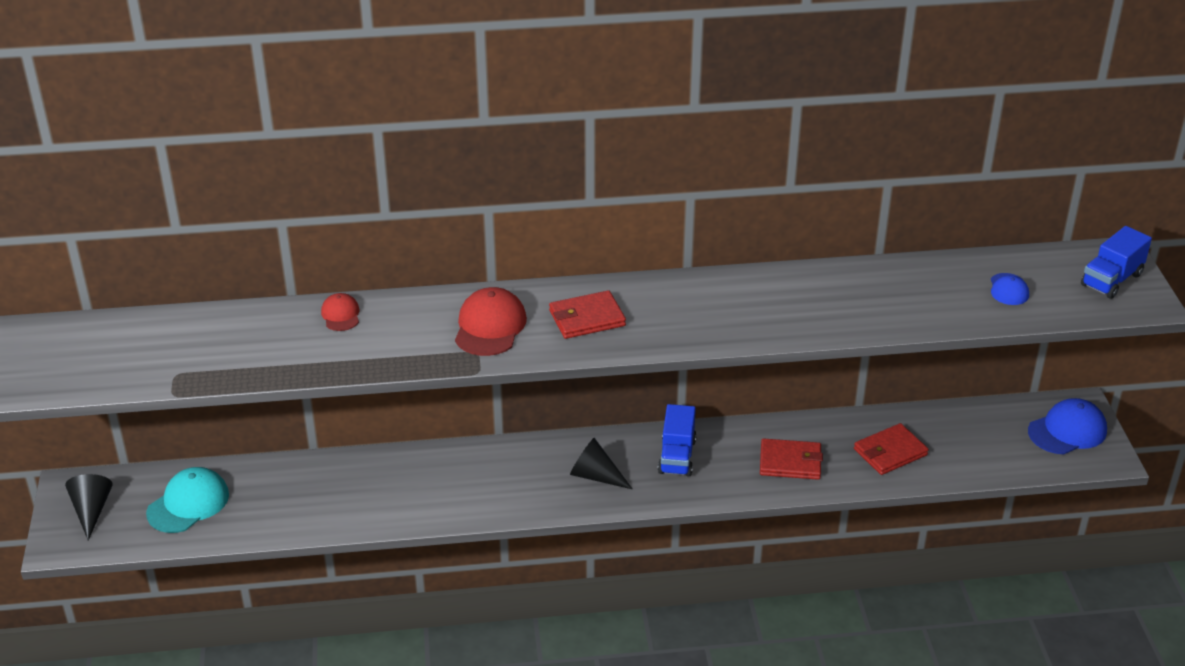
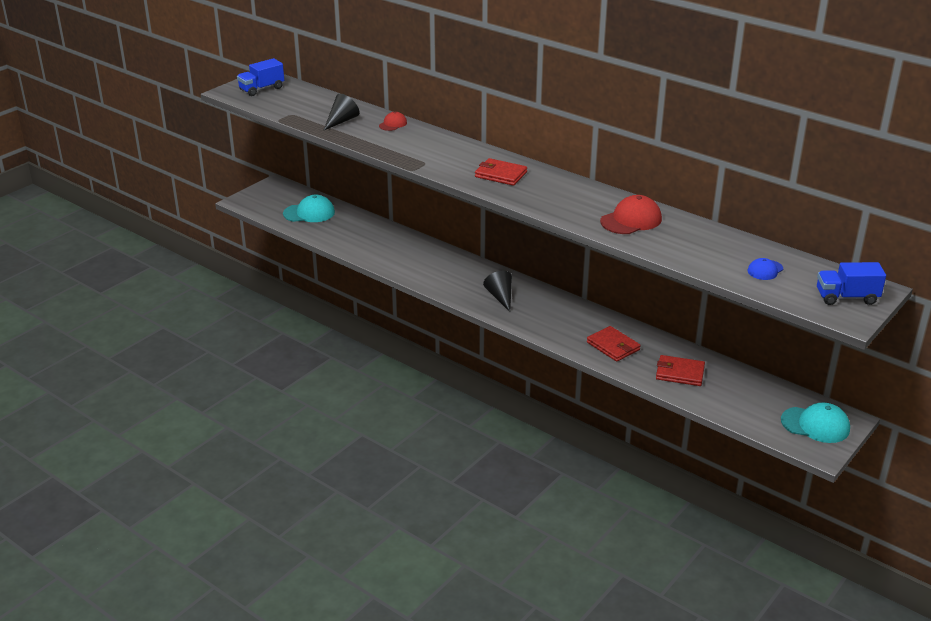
camera: 45 degrees right, 5 degrees down
black cone [65,474,113,541] -> black cone moved to [323,94,360,131]
red cap [455,287,527,356] -> red cap moved to [600,195,662,234]
blue truck [658,404,697,476] -> blue truck moved to [237,58,284,96]
blue cap [1028,398,1107,454] -> turquoise cap [781,402,850,443]

